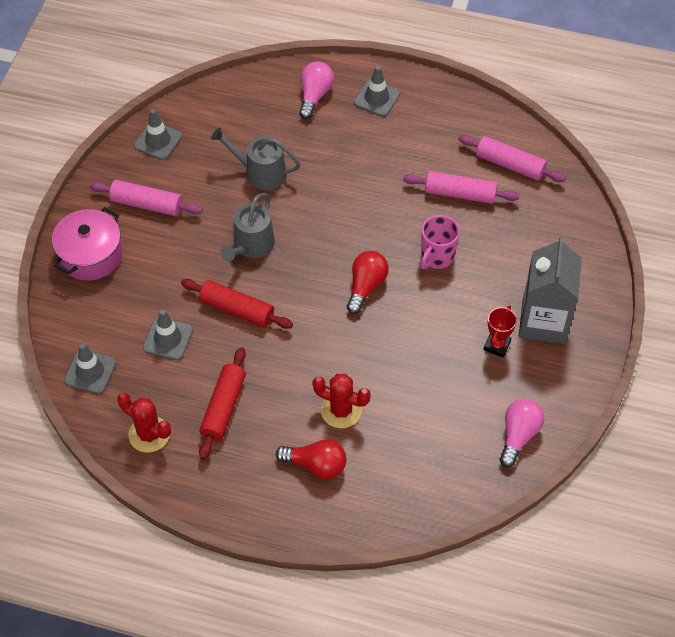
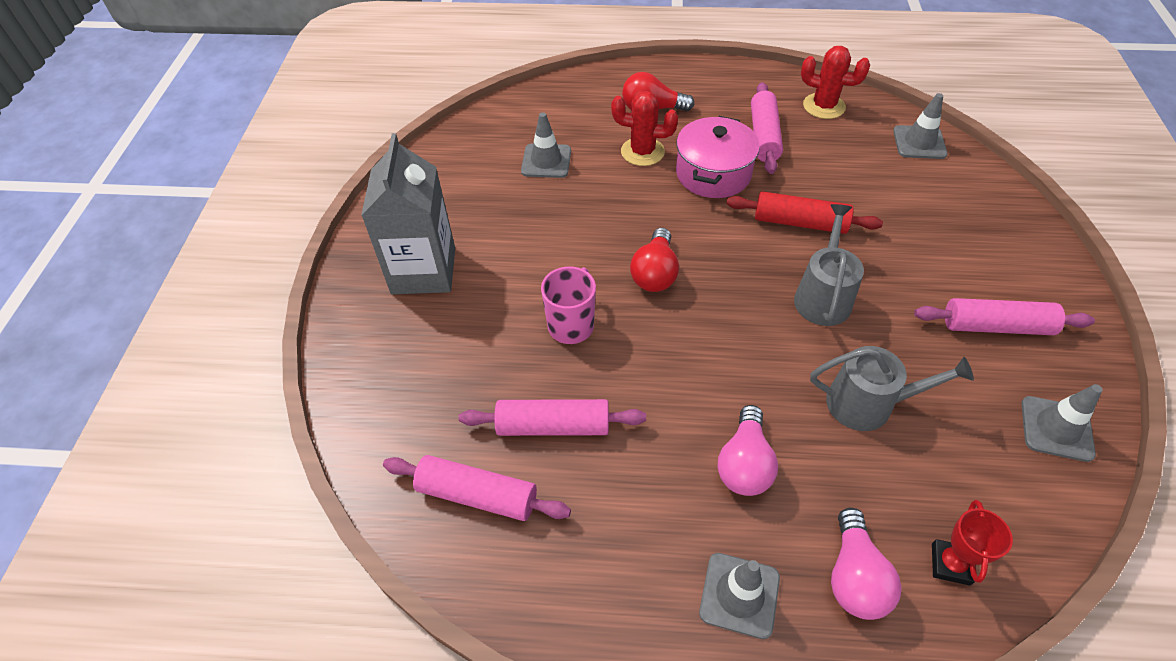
camera: 170 degrees right, 5 degrees down
pink pot [52,207,123,281] -> pink pot moved to [676,116,760,198]
grey traffic cone [143,310,193,360] -> grey traffic cone moved to [521,112,571,178]
red rolling pin [199,347,246,460] -> pink rolling pin [751,82,783,174]
red trophy [484,305,517,358] -> red trophy moved to [932,500,1013,586]
pink light bulb [499,399,544,467] -> pink light bulb moved to [718,405,778,496]

